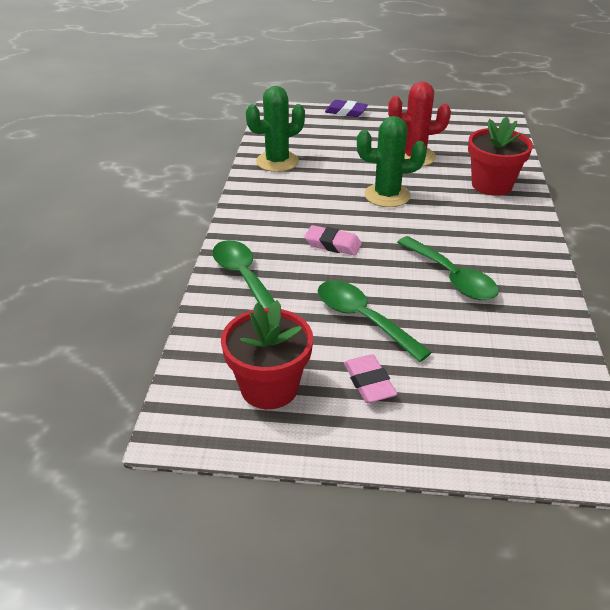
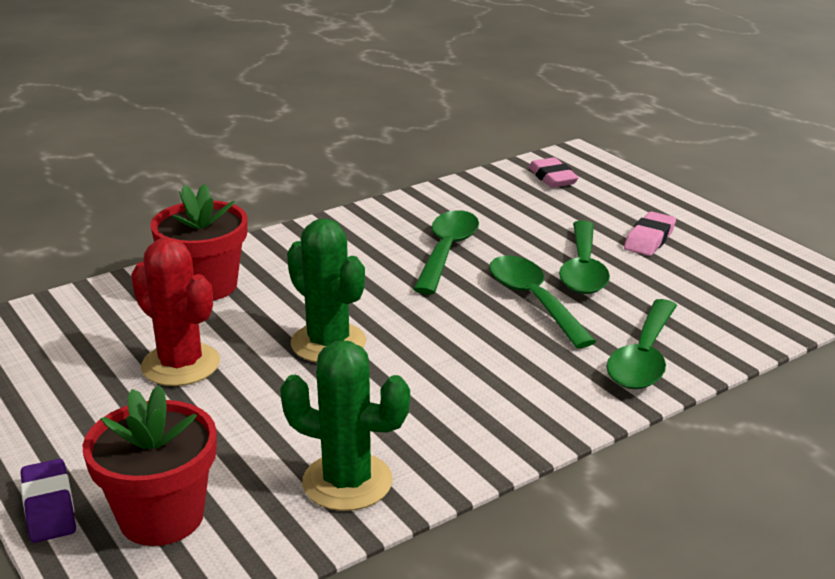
camera: 130 degrees left, 10 degrees down
red flower pot [221,300,313,409] -> red flower pot moved to [82,385,217,546]
pink eraser [304,225,362,256] -> pink eraser moved to [528,157,579,188]
none -> green spoon [489,255,596,348]

